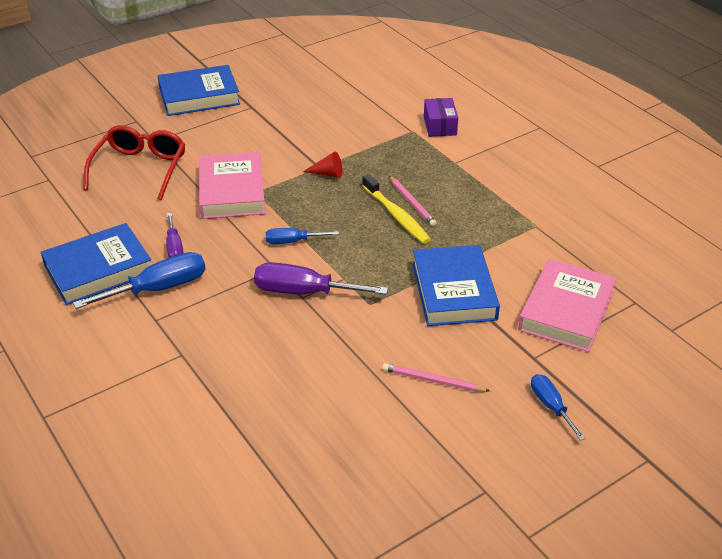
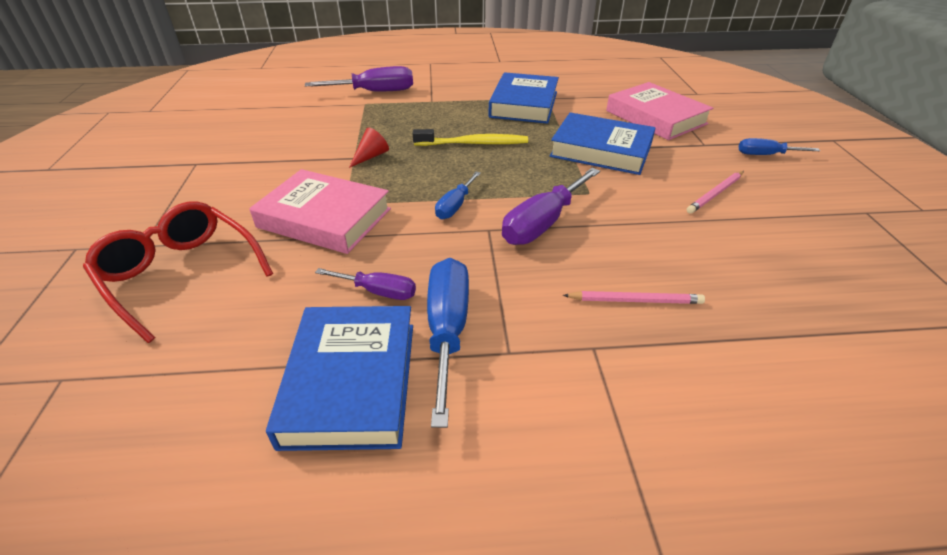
camera: 60 degrees left, 0 degrees up
blue book [158,65,240,116] -> blue book moved to [488,72,559,124]
pink pencil [389,176,436,226] -> pink pencil moved to [563,291,705,304]
purple box [424,98,458,137] -> purple screwdriver [305,66,413,92]

